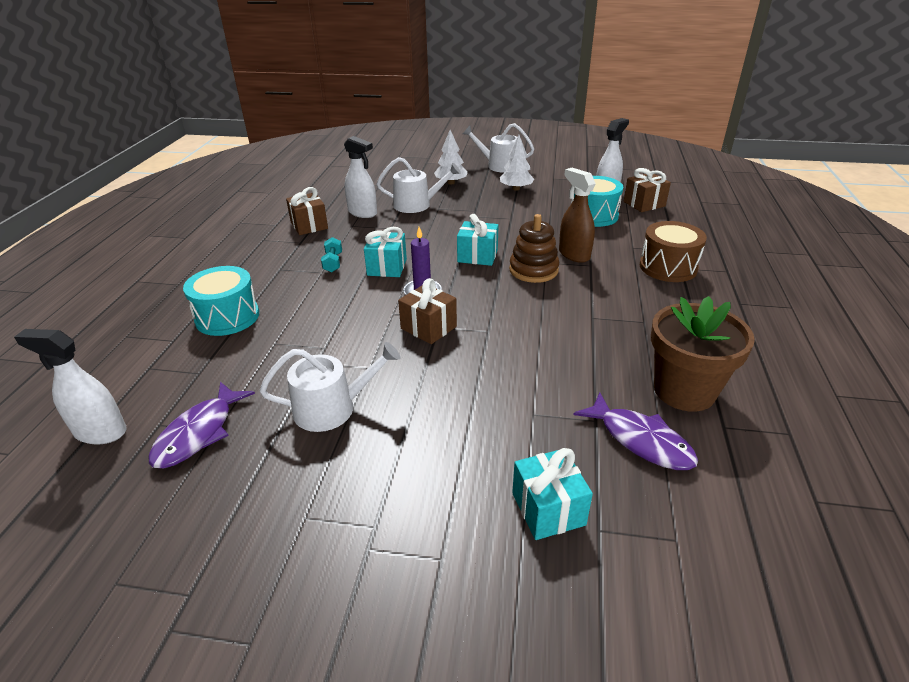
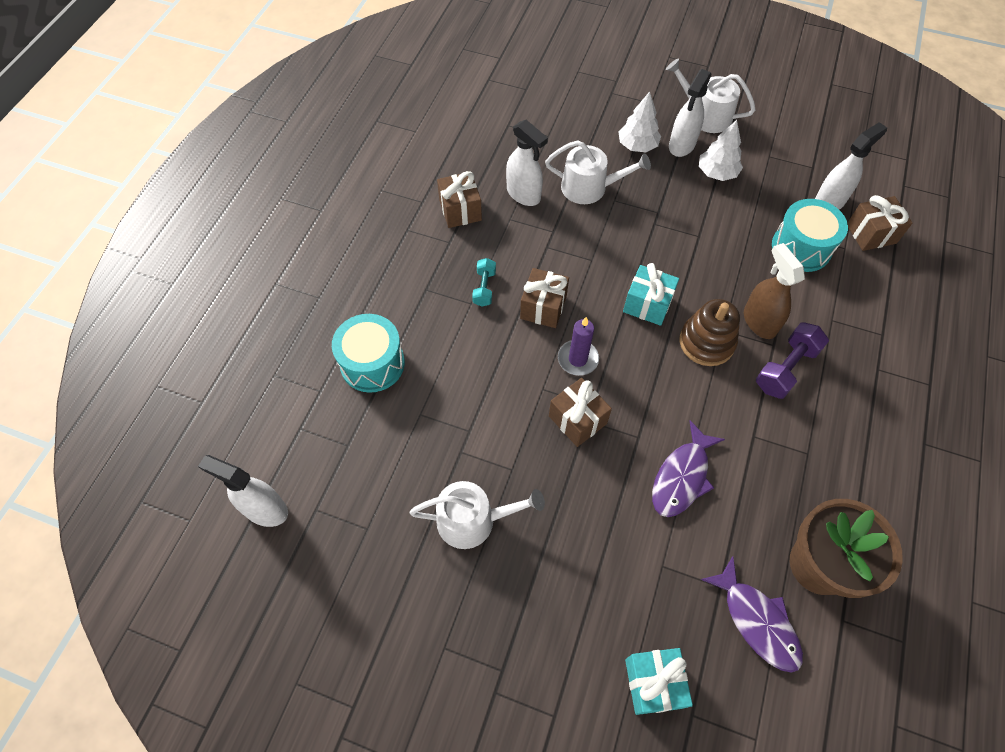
camera: 10 degrees right, 25 degrees up
purple fish [149,382,255,468] -> purple fish moved to [652,421,725,517]
turquoise gift [364,227,407,277] -> brown gift [520,268,569,328]
brown drum [640,221,707,282] -> none
none -> white spray bottle [669,69,712,157]
none -> purple dumbbell [756,322,829,399]

